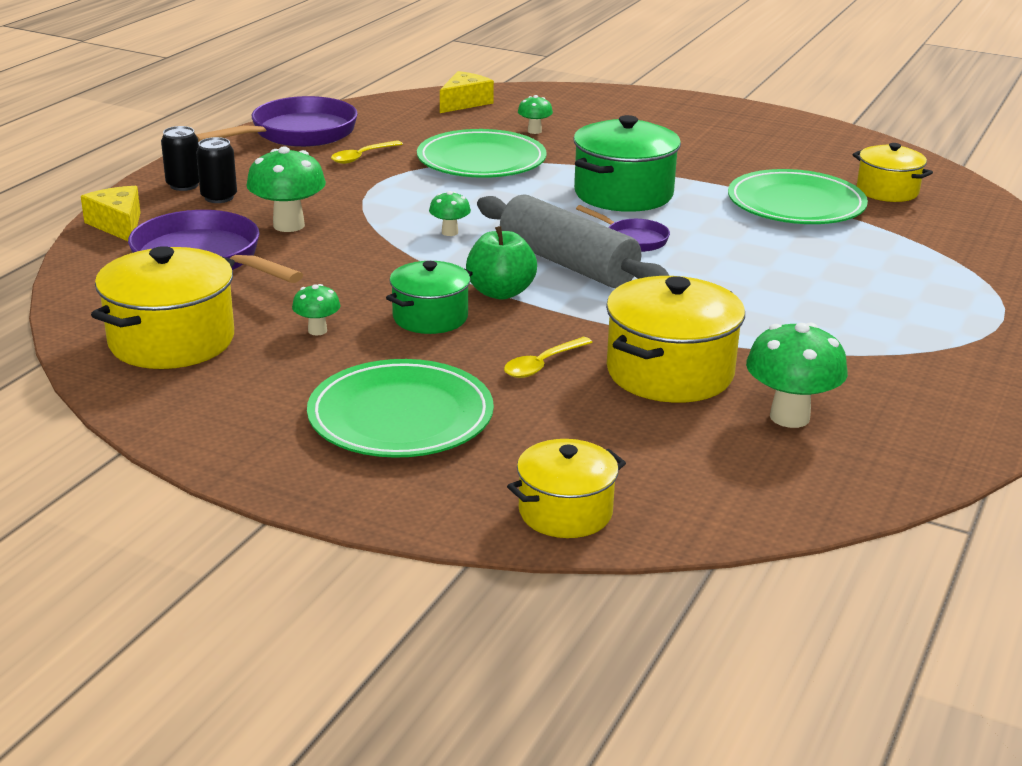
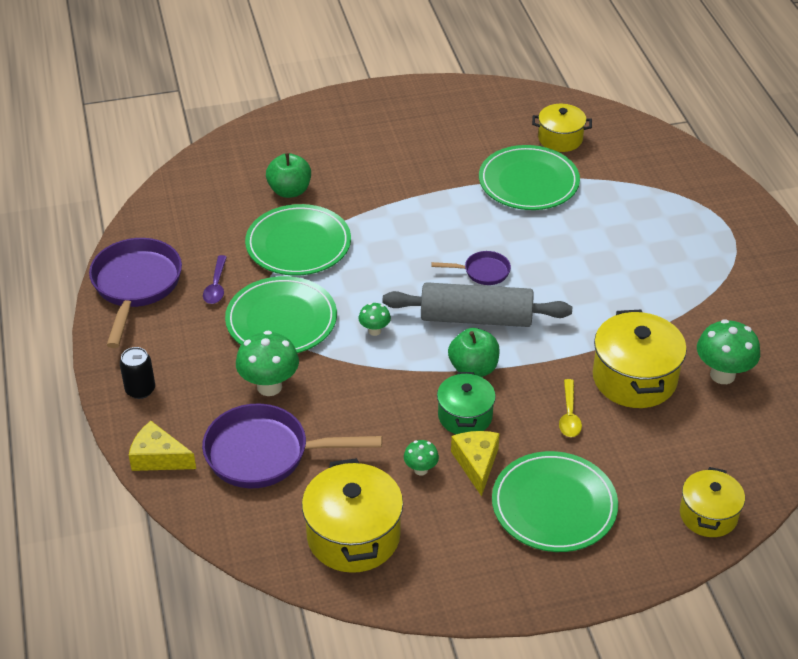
camera: 40 degrees left, 15 degrees up
black can [196,137,237,203] -> none
yellow spoon [331,140,403,164] -> purple spoon [203,255,227,304]
yellow cheese [440,71,494,113] -> yellow cheese moved to [451,431,500,497]
green mushroom [518,95,553,134] -> green apple [266,153,311,198]
green pot [573,115,681,212] -> none
none -> green plate [225,276,337,353]

